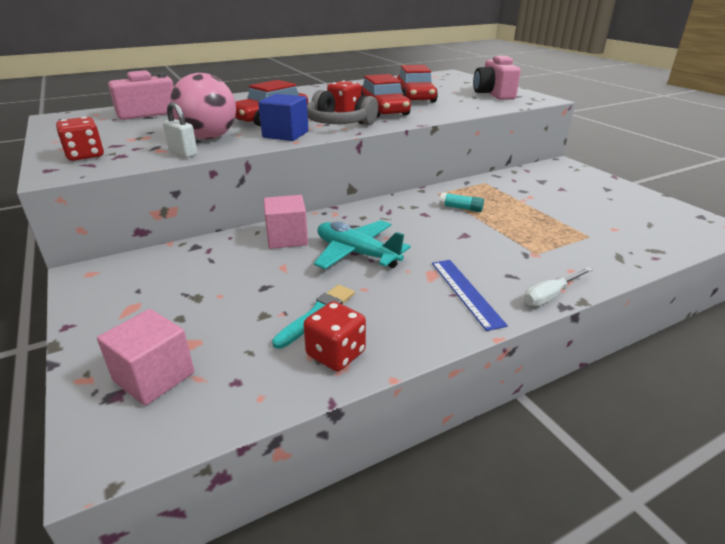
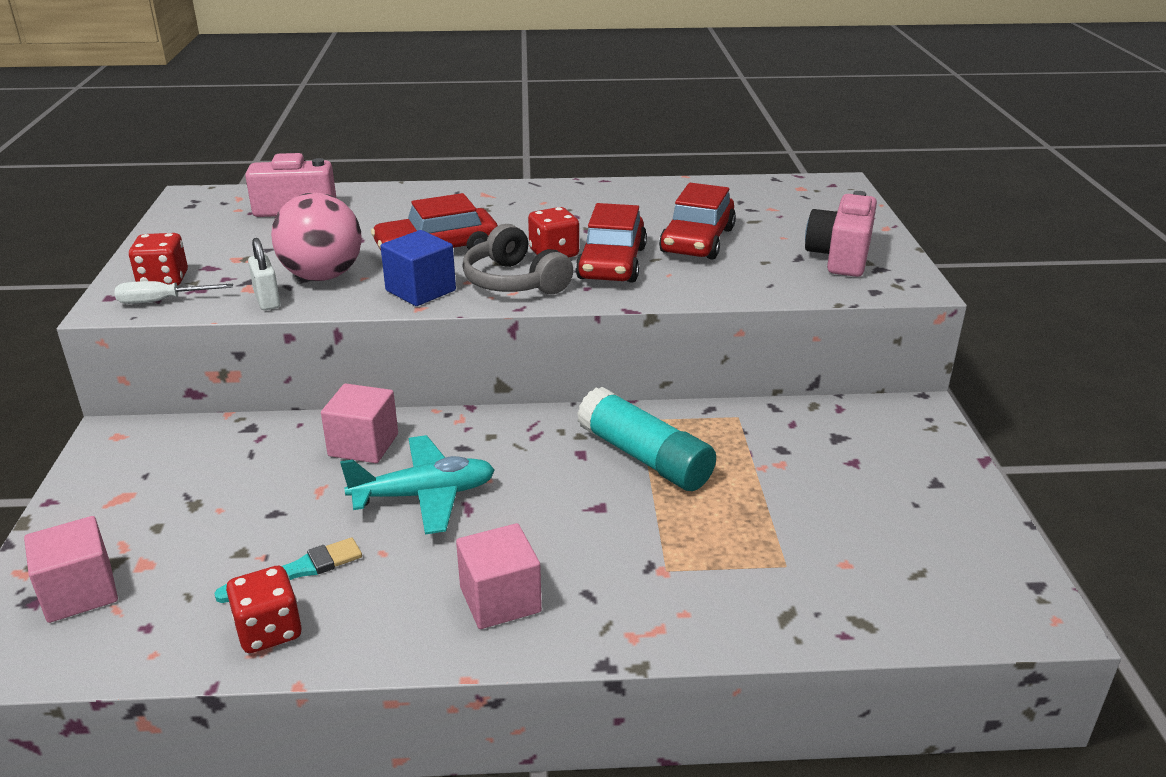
camera: 25 degrees right, 0 degrees up
turquoise plane [314,220,411,269] -> turquoise plane turned 105 degrees clockwise [340,435,495,535]
blue ruler [432,260,508,331] -> pink cube [456,523,542,629]
turquoise glue stick [439,192,484,212] -> turquoise glue stick [577,387,716,491], size x2.18
white screwdriver [524,267,593,306] -> white screwdriver moved to [115,281,233,304]

